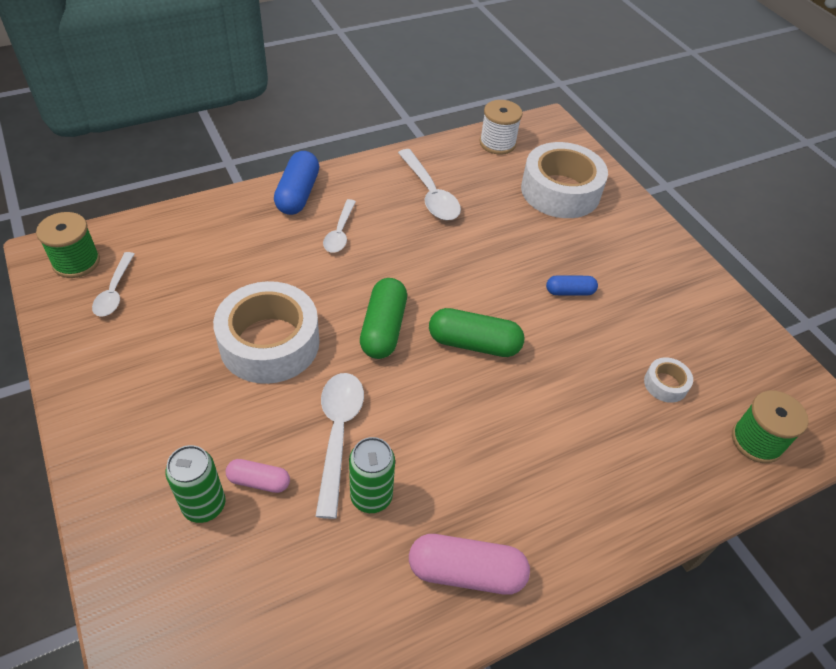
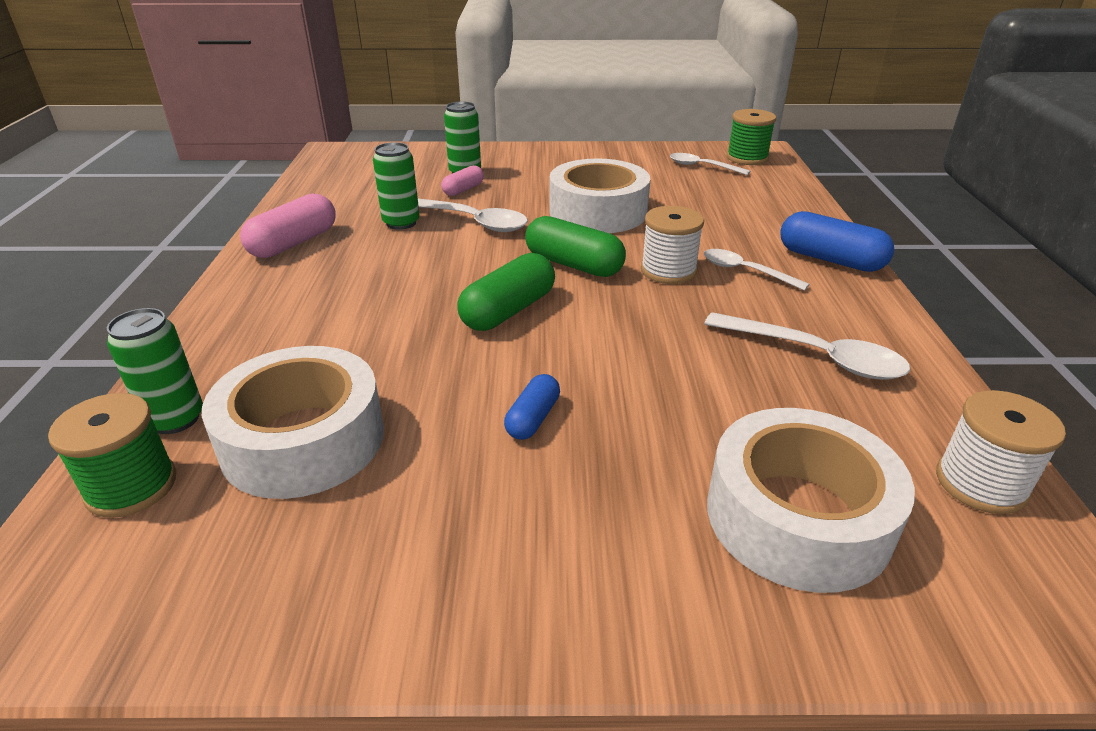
camera: 120 degrees right, 15 degrees down
white spoon [398,149,461,220] -> white spoon turned 150 degrees counterclockwise [704,312,910,380]
white tape [644,357,693,403] -> white tape [202,346,384,499], size x2.29
none -> green can [107,308,203,434]
none -> white spool [641,206,704,284]

